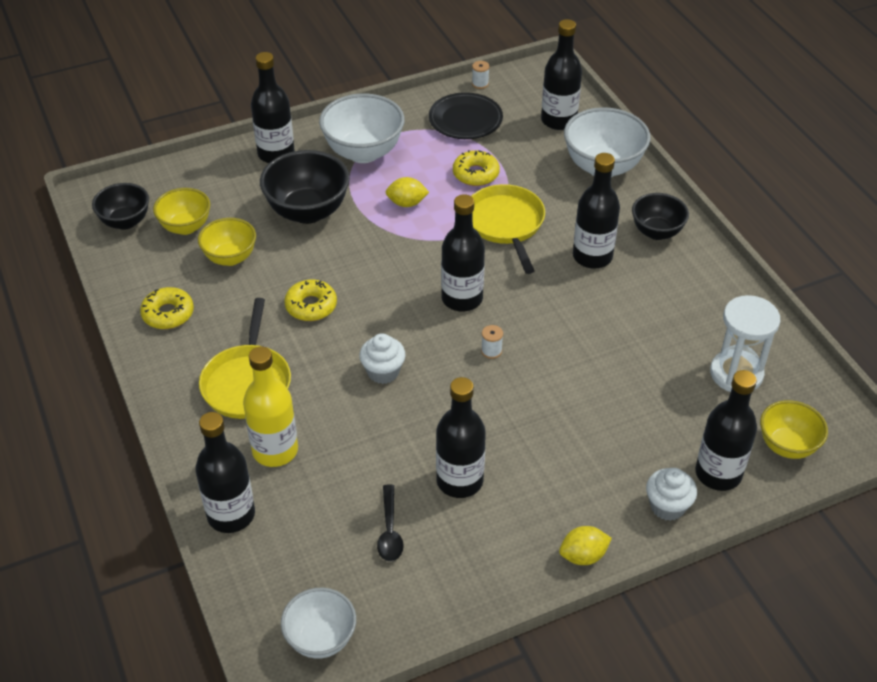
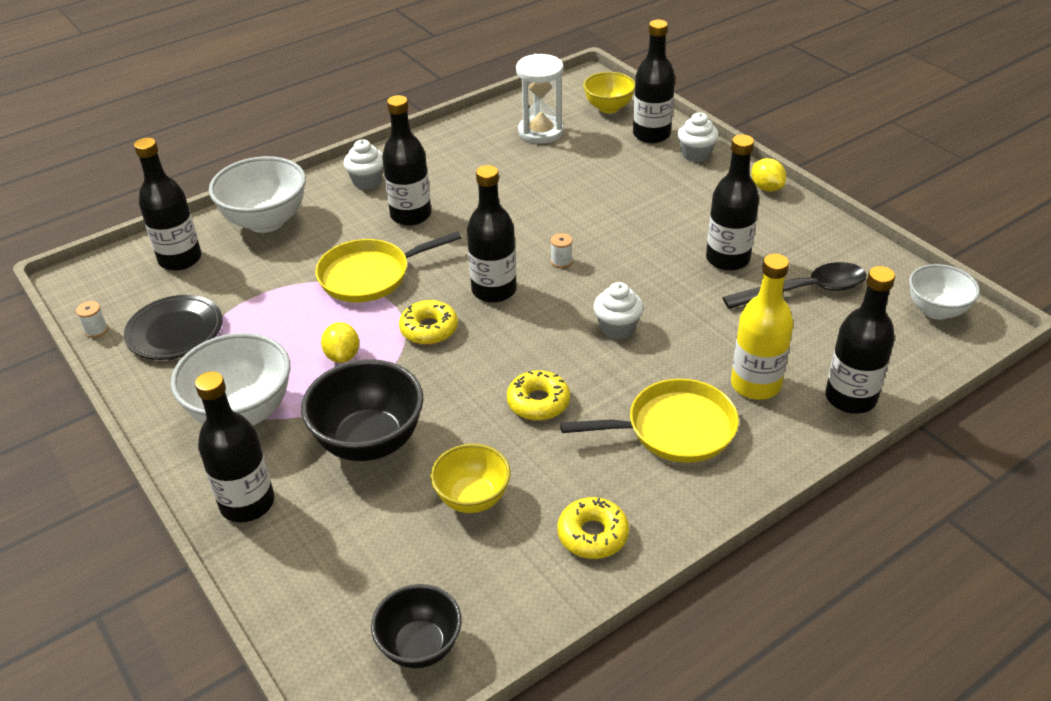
camera: 100 degrees left, 5 degrees down
yellow bowl [153,188,210,235] -> none
black spoon [377,484,404,561] -> black spoon [723,262,867,309], size x1.68
yellow donut [453,150,500,186] -> yellow donut moved to [399,300,458,345]
black bowl [632,193,689,240] -> white cupcake [344,139,384,190]

